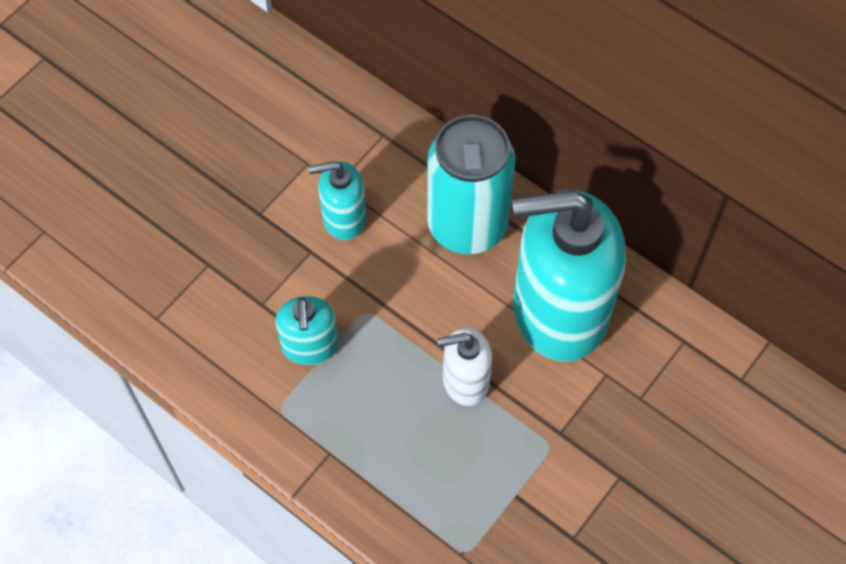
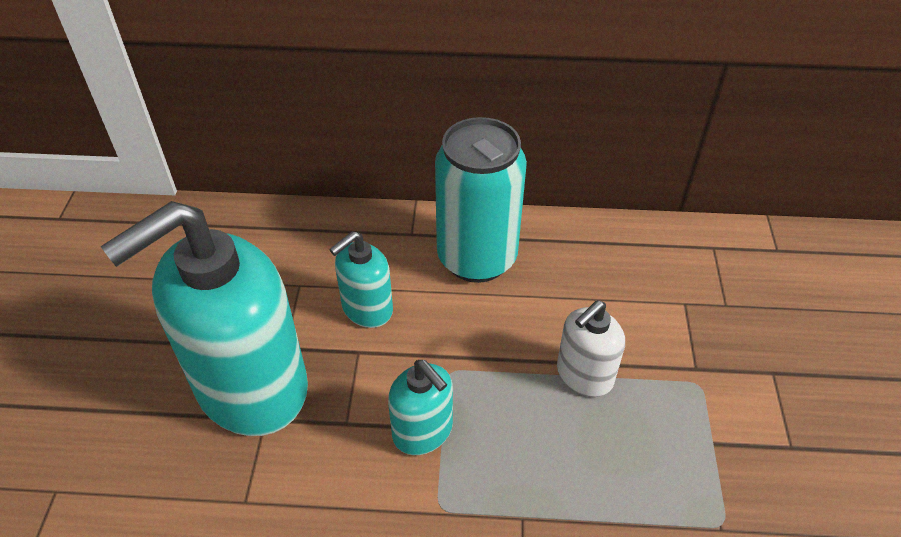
camera: 35 degrees left, 15 degrees down
turquoise soap dispenser [512,190,626,362] -> turquoise soap dispenser moved to [100,201,308,436]

